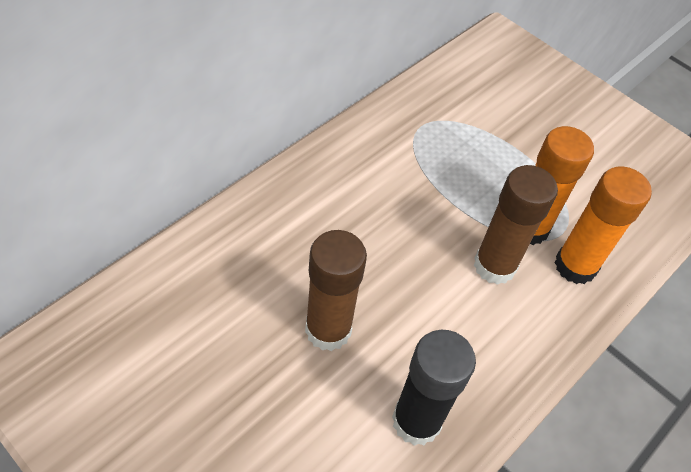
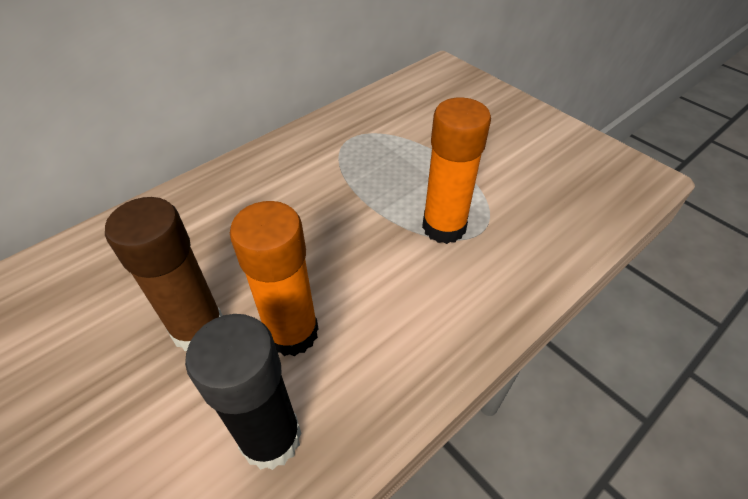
camera: 10 degrees right, 5 degrees down
brown glue stick [474,165,558,285] -> none
orange glue stick [555,166,652,284] -> orange glue stick moved to [230,201,319,356]

